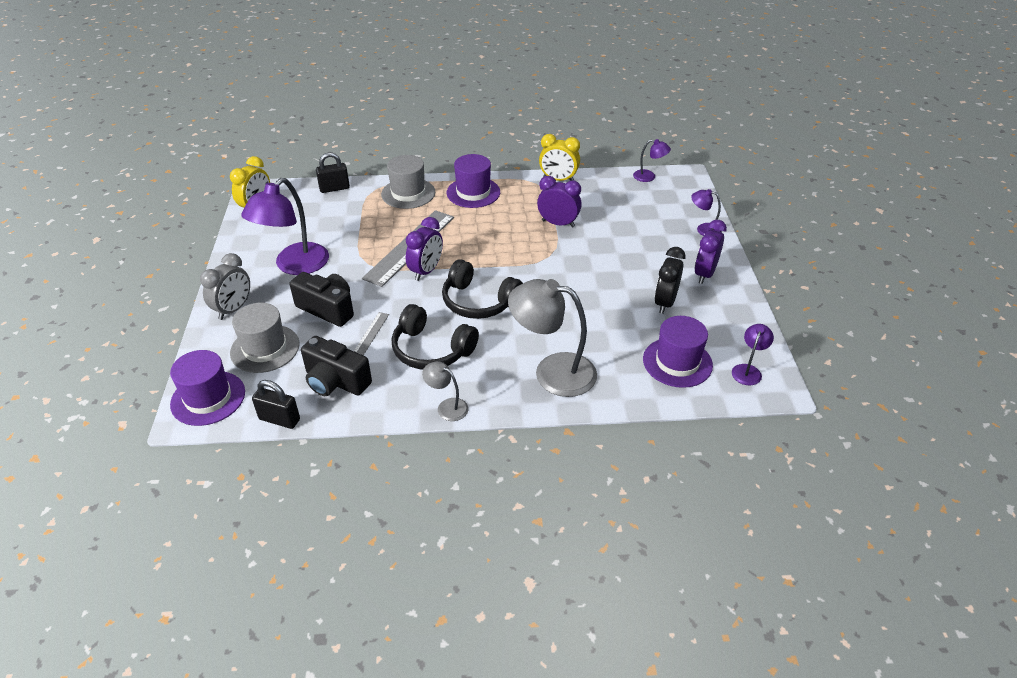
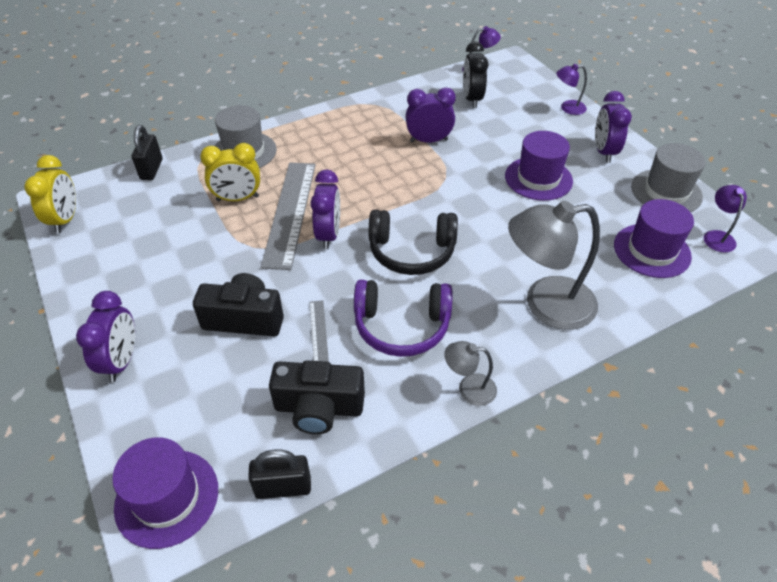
camera: 25 degrees left, 5 degrees up
grey clock [200,253,250,320] -> purple clock [76,291,135,382]
grey hat [230,303,300,373] -> grey hat moved to [631,143,706,212]
purple lamp [241,178,329,275] -> none
black padlock [316,153,350,193] -> black padlock turned 45 degrees counterclockwise [132,125,162,180]
black headphones [392,304,479,370] -> purple headphones [354,280,452,357]
purple hat [447,154,500,208] -> purple hat moved to [505,131,573,201]
yellow clock [539,134,580,181] -> yellow clock moved to [200,143,260,201]
black clock [654,247,686,314] -> black clock moved to [463,41,488,108]

